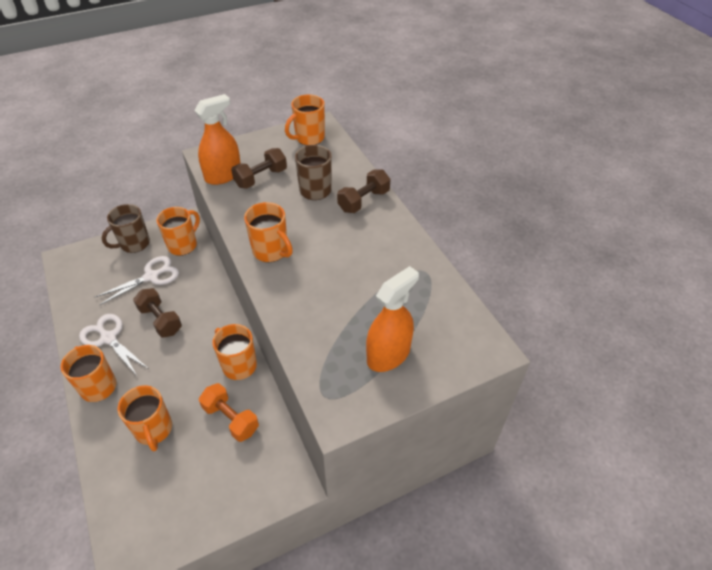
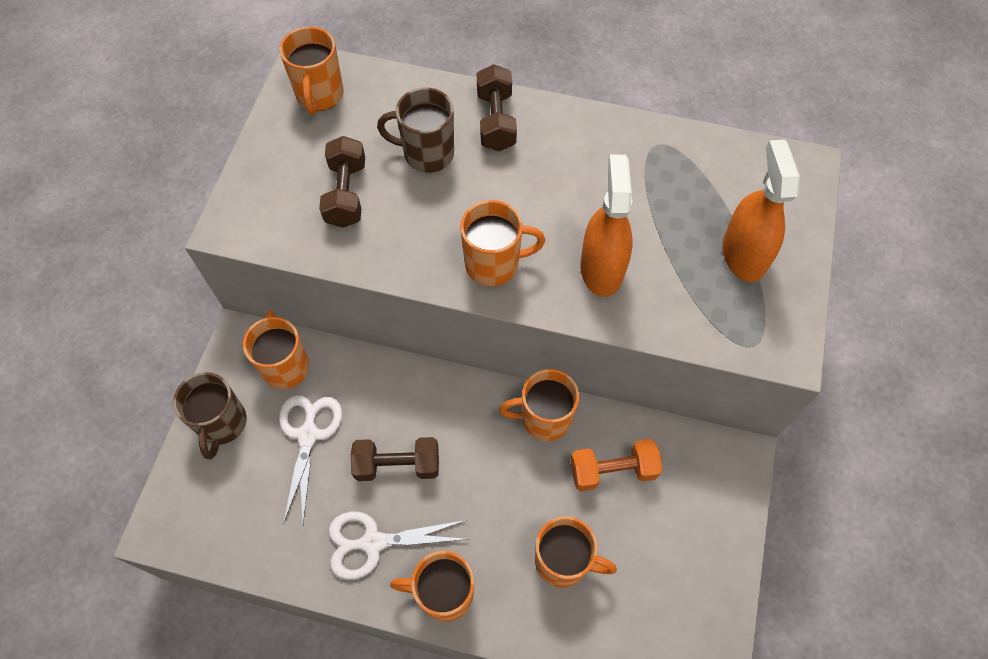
camera: 50 degrees left, 15 degrees up
orange spray bottle [194,94,241,185] -> orange spray bottle moved to [580,155,633,297]

